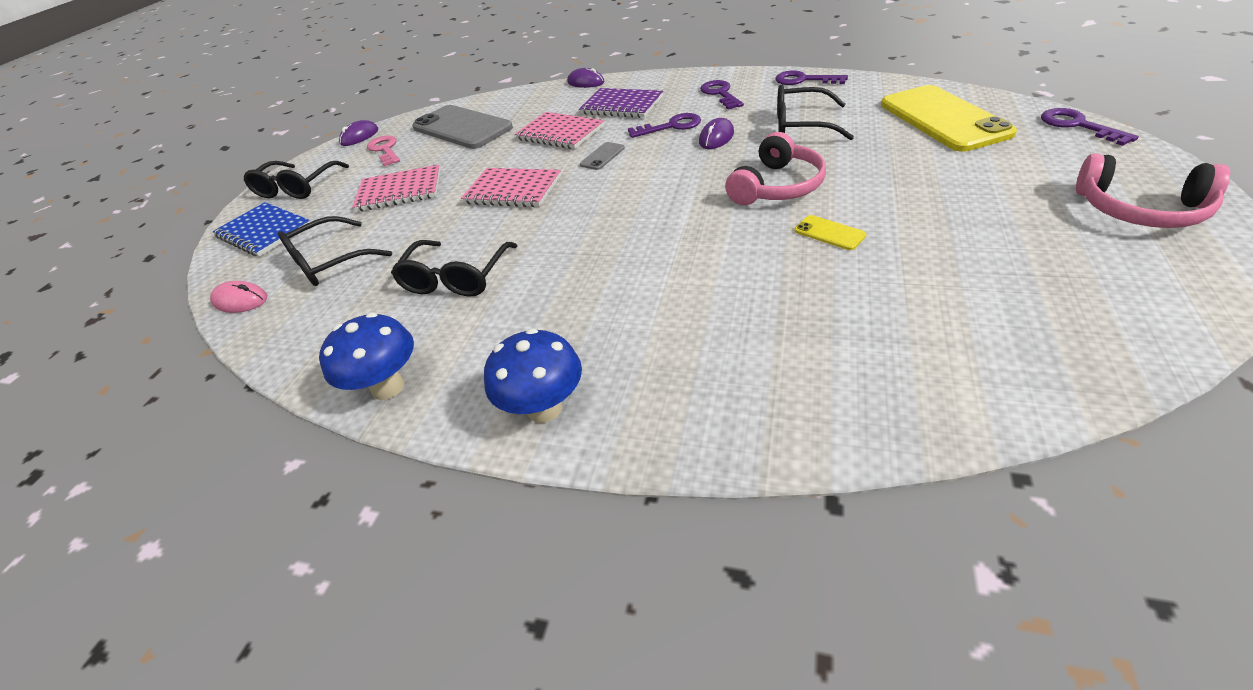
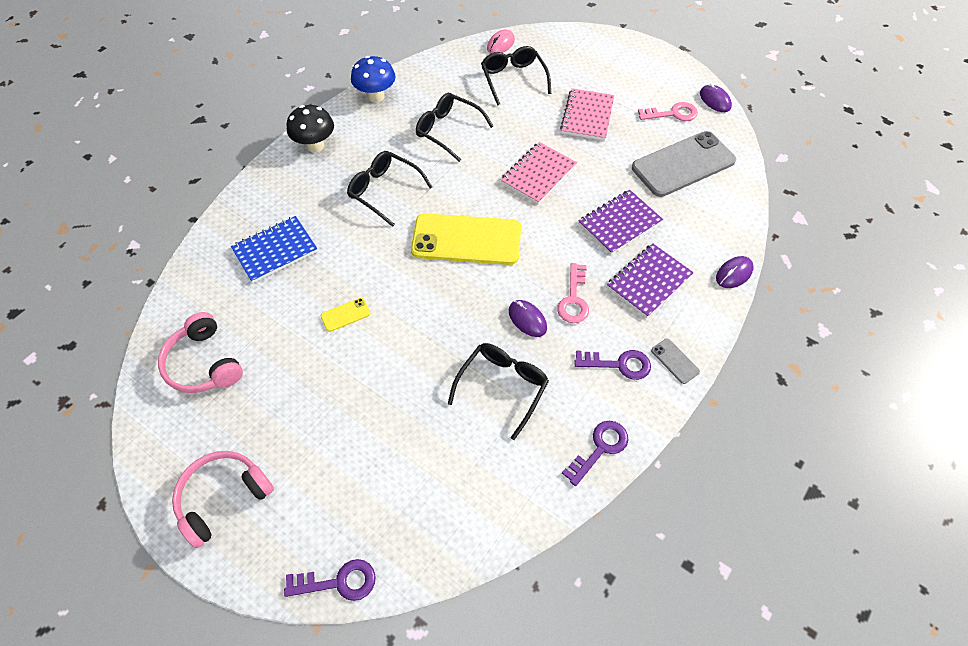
camera: 105 degrees right, 15 degrees up
blue notebook [213,202,310,257] -> blue notebook moved to [231,216,318,283]
black glasses [244,161,349,199] -> black glasses moved to [347,151,432,227]
blue mushroom [484,328,582,423] -> black mushroom [287,105,334,152]
pink notebook [515,112,604,149] -> purple notebook [579,190,663,255]
grey phone [580,142,625,170] -> grey phone moved to [651,339,700,384]
purple key [628,113,701,138] -> pink key [557,263,589,323]
pink headphones [725,132,826,205] -> pink headphones moved to [158,312,243,393]
yellow phone [881,85,1017,152] -> yellow phone moved to [411,213,521,265]

